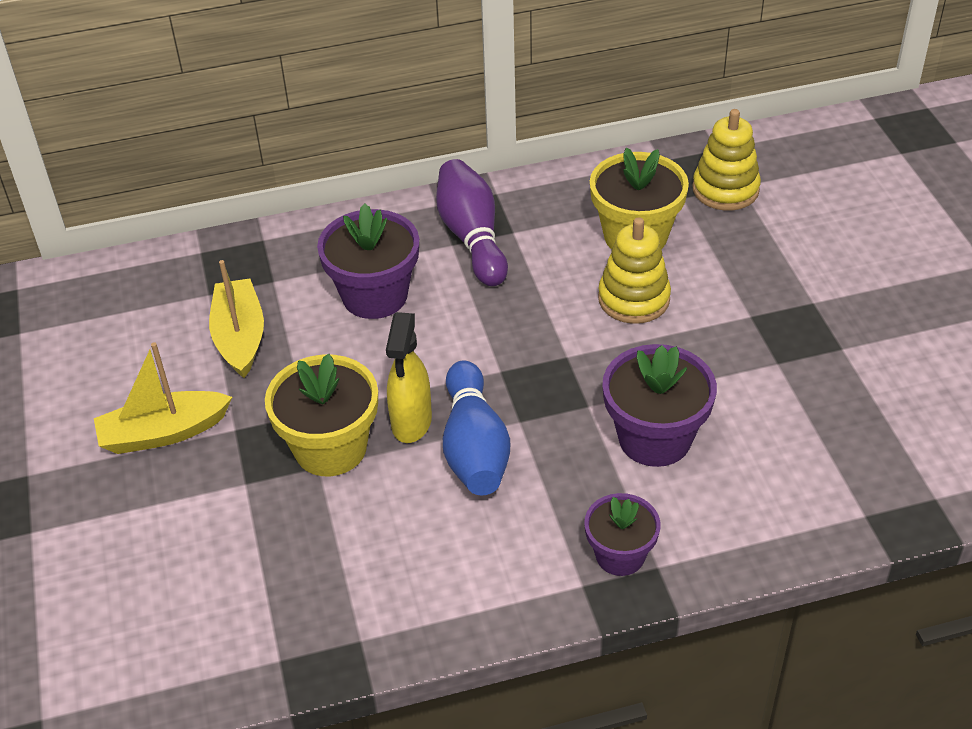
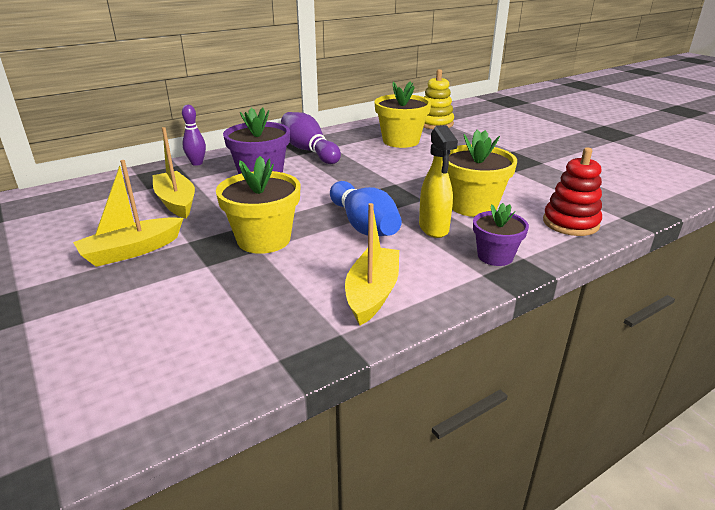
camera: 20 degrees left, 15 degrees down
yellow spray bottle [386,312,432,443] -> yellow spray bottle moved to [419,125,458,238]
yellow stacking toy [598,217,671,324] -> none
purple flower pot [602,344,717,467] -> yellow flower pot [448,130,517,217]
none -> purple bowling pin [182,105,206,166]
none -> yellow boat [345,203,399,325]
none -> red stacking toy [543,147,602,236]

